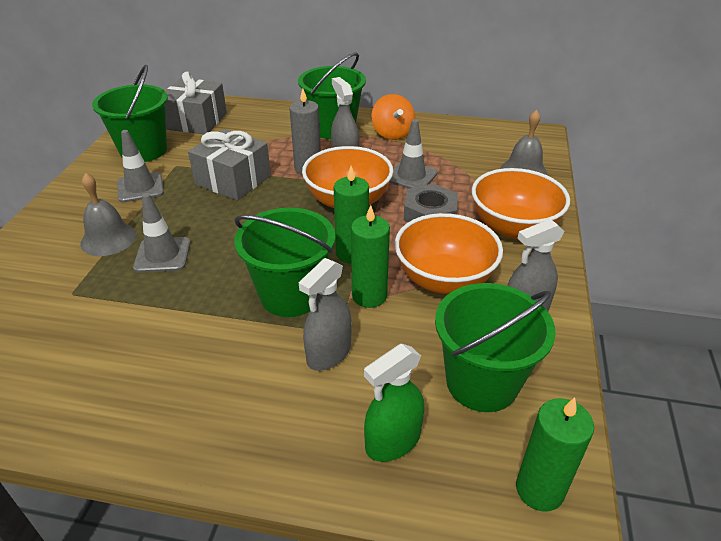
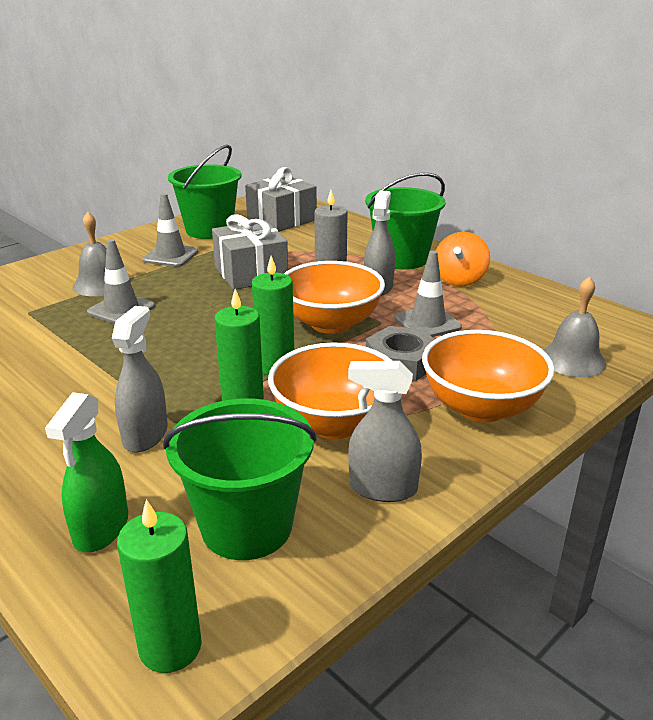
camera: 35 degrees right, 10 degrees down
green bucket [234,208,335,317] -> none
grey spray bottle [299,258,352,371] -> grey spray bottle turned 120 degrees clockwise [112,306,168,452]
green spray bottle [364,344,424,462] -> green spray bottle turned 75 degrees counterclockwise [45,392,128,552]

